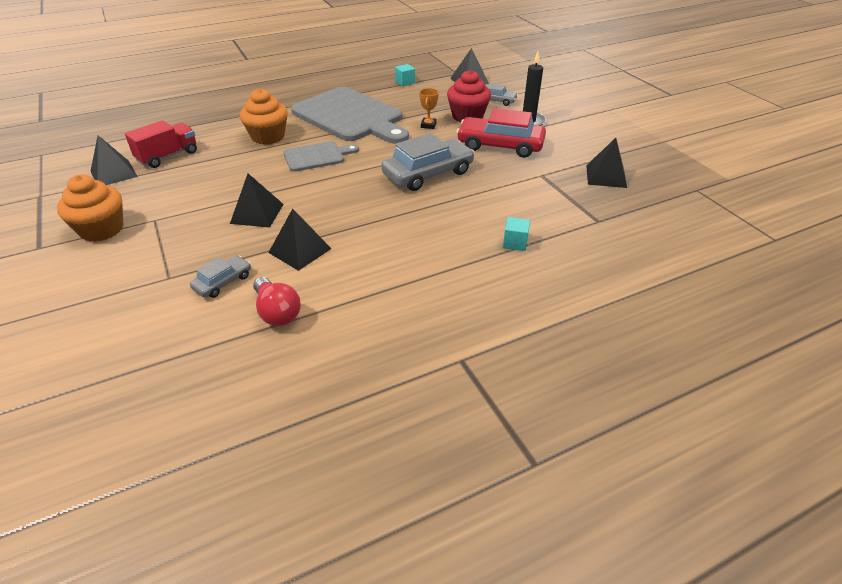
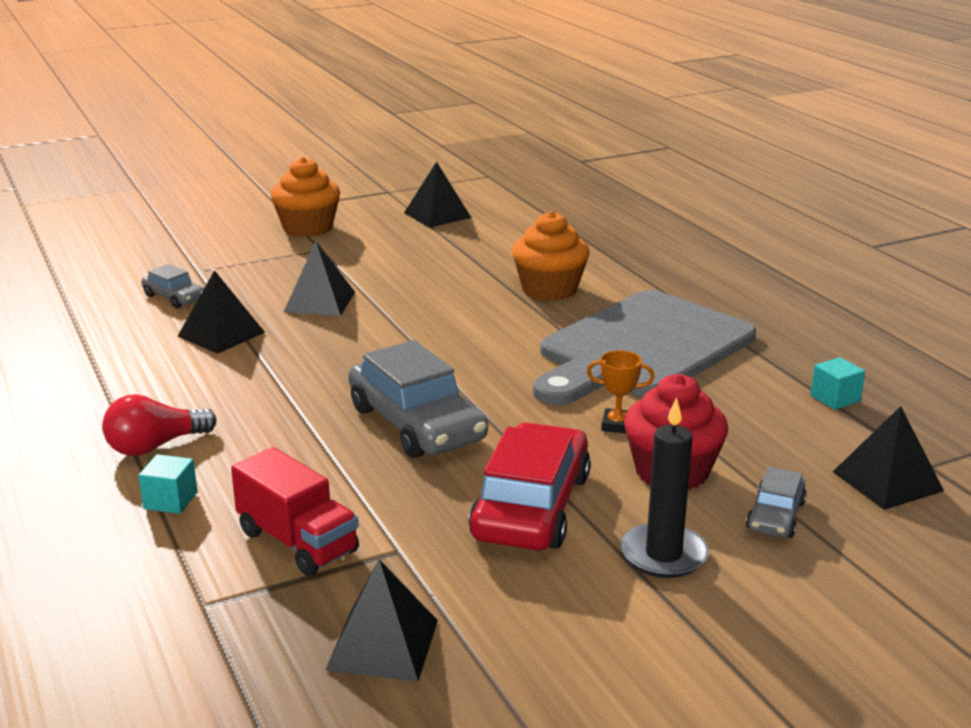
camera: 90 degrees right, 15 degrees down
red truck [125,120,197,168] -> red truck moved to [231,447,359,576]
red light bulb [253,277,301,326] -> red light bulb moved to [102,394,216,456]
grey cutting board [283,141,359,172] -> none

